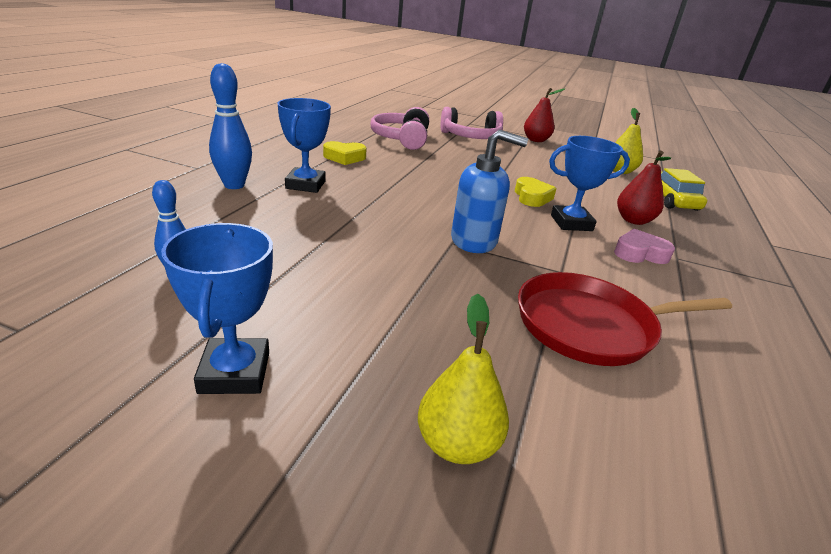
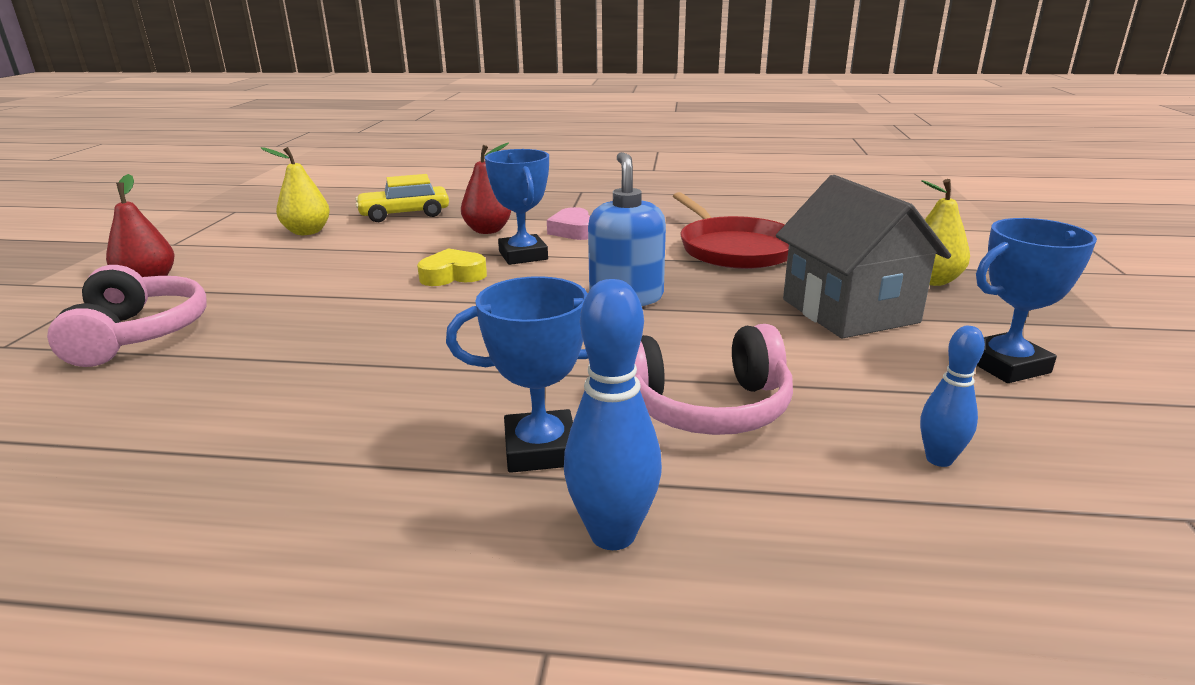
camera: 100 degrees left, 5 degrees down
yellow heart [323,141,367,165] -> none
pink headphones [371,107,429,150] -> pink headphones moved to [635,324,793,435]
none -> grey house [776,175,951,339]

